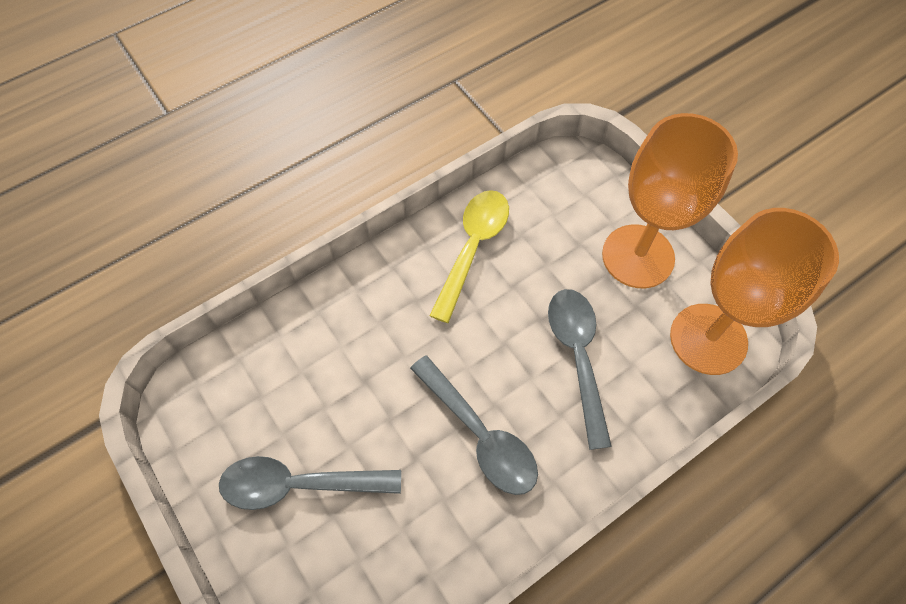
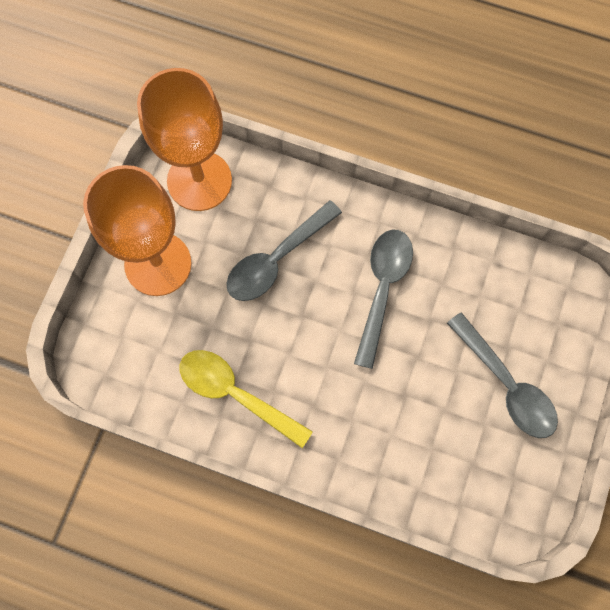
camera: 125 degrees left, 10 degrees up
yellow spoon [429,190,509,323] -> yellow spoon turned 45 degrees clockwise [180,350,313,448]

